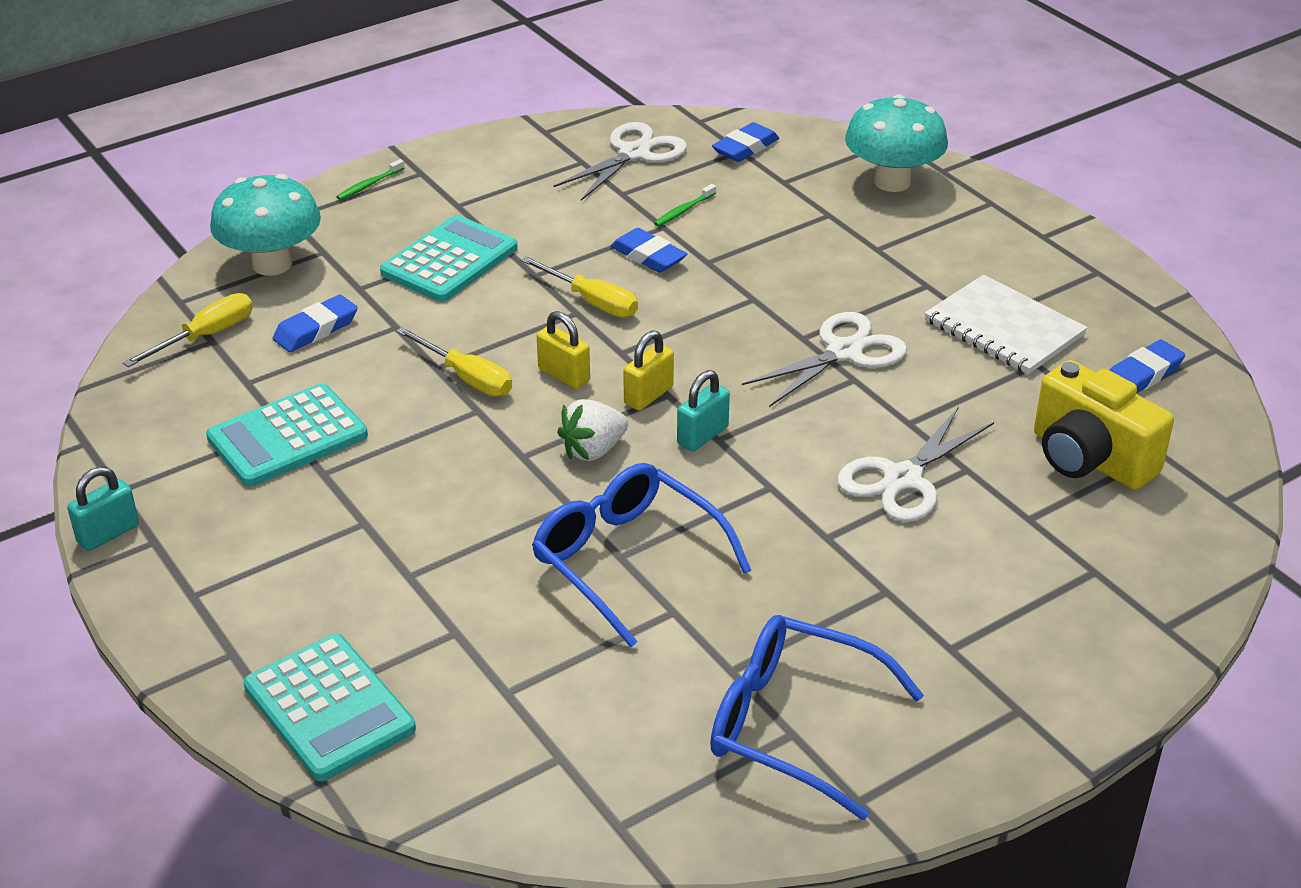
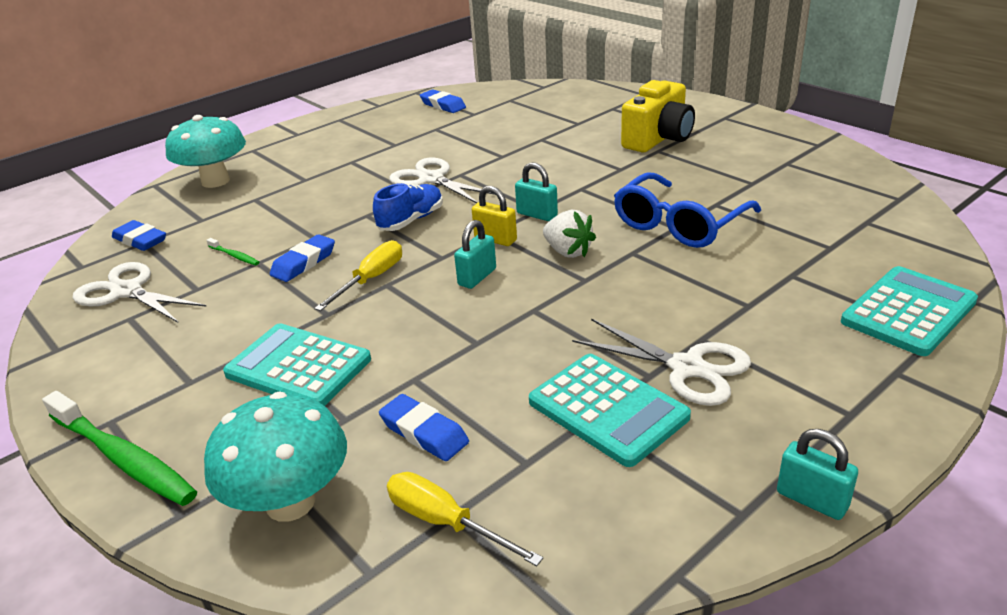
camera: 95 degrees left, 5 degrees down
green toothbrush [336,159,404,200] -> green toothbrush [42,391,197,506], size x2.28
yellow screwdriver [396,327,512,396] -> none
yellow padlock [537,311,590,389] -> turquoise padlock [454,220,496,289]
blue glasses [710,615,924,820] -> none
white scissors [837,407,994,522] -> white scissors moved to [572,318,751,406]
white notebook [925,275,1088,374] -> none
yellow camera [1034,360,1174,490] -> yellow camera moved to [621,80,695,152]
none -> blue shoe [373,183,443,231]

